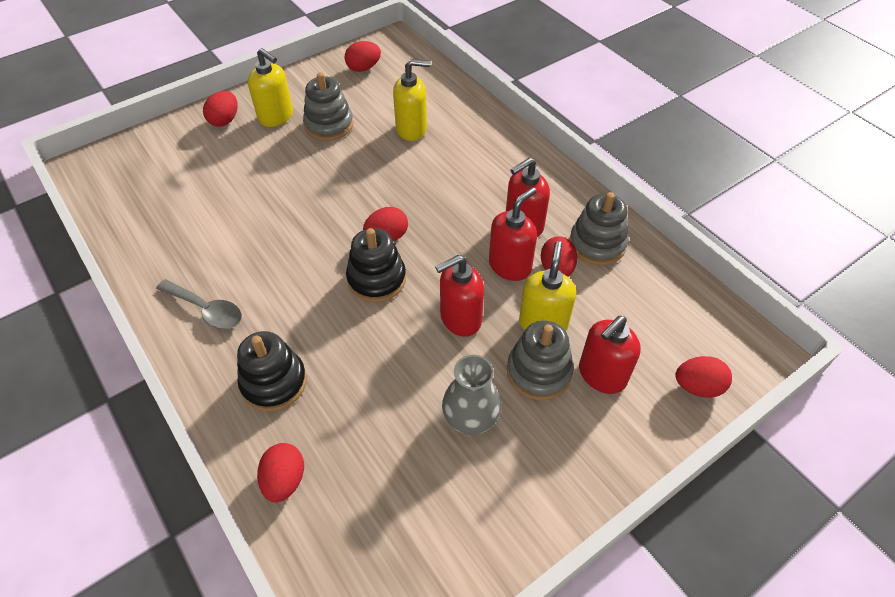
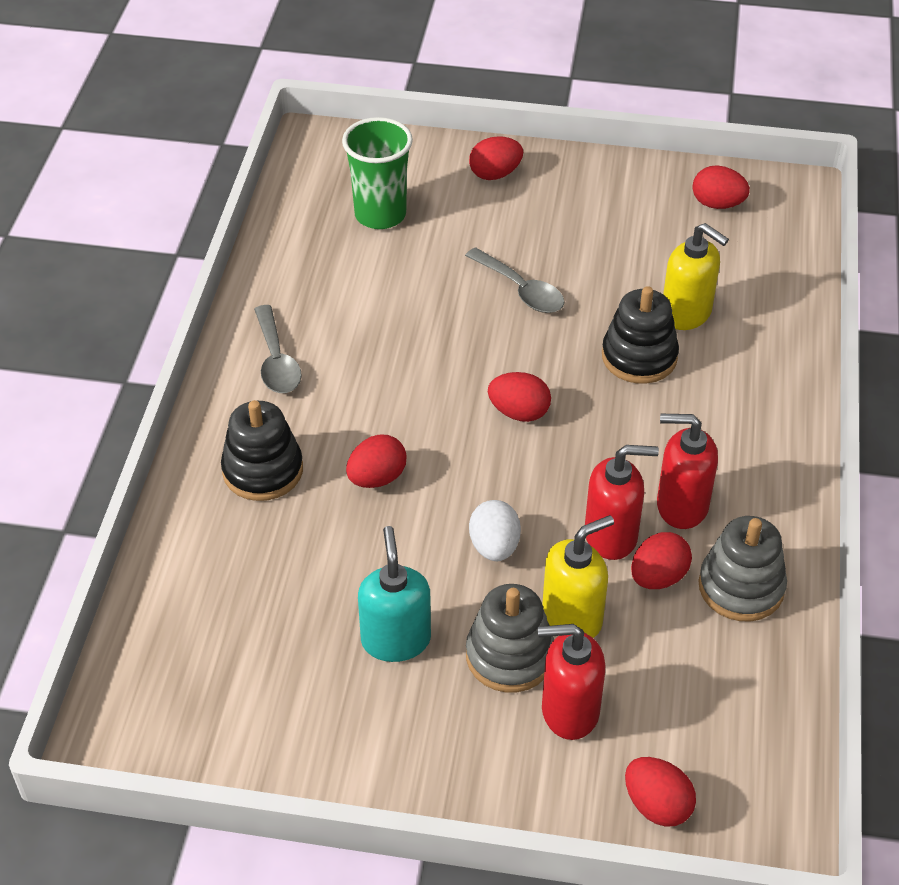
camera: 45 degrees right, 5 degrees down
yellow soap dispenser [248,48,293,127] -> none
red egg [257,443,304,503] -> red egg moved to [346,435,407,488]
grey stacking toy [303,72,353,141] -> none
black stacking toy [346,228,406,302] -> black stacking toy moved to [602,286,679,384]
red soap dispenser [435,255,484,337] -> white egg [469,500,521,561]
grey vase [442,355,501,435] -> turquoise soap dispenser [358,526,431,662]
none -> green cup [342,117,413,229]
none -> grey spoon [465,247,565,313]

